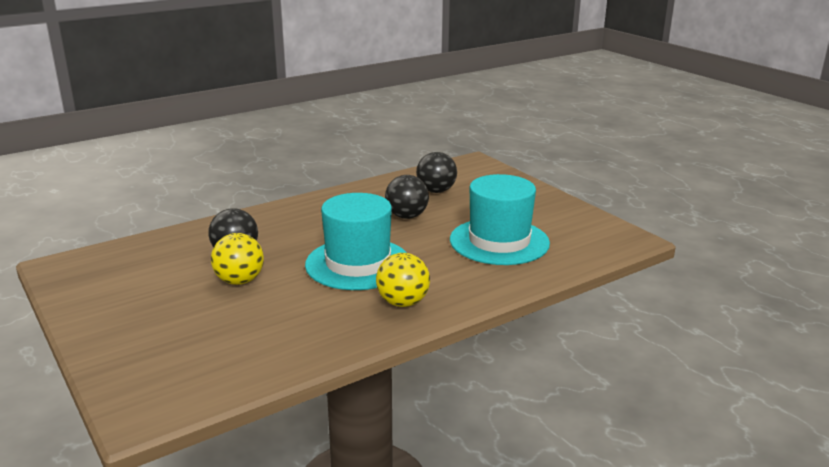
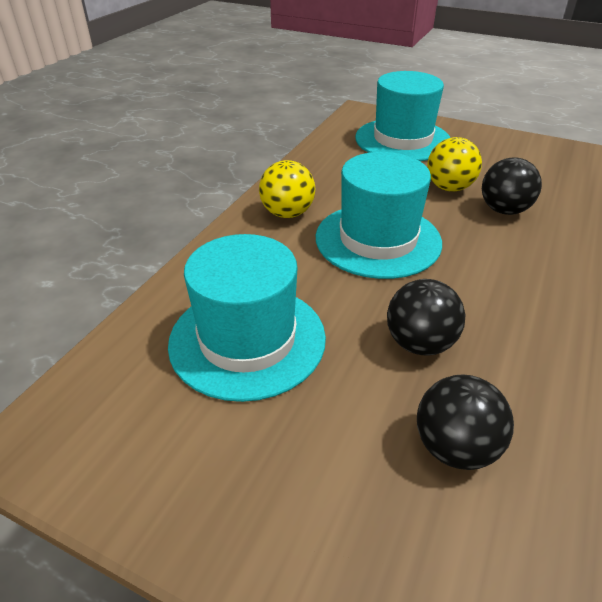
camera: 150 degrees right, 15 degrees up
none -> turquoise hat [355,71,450,161]

